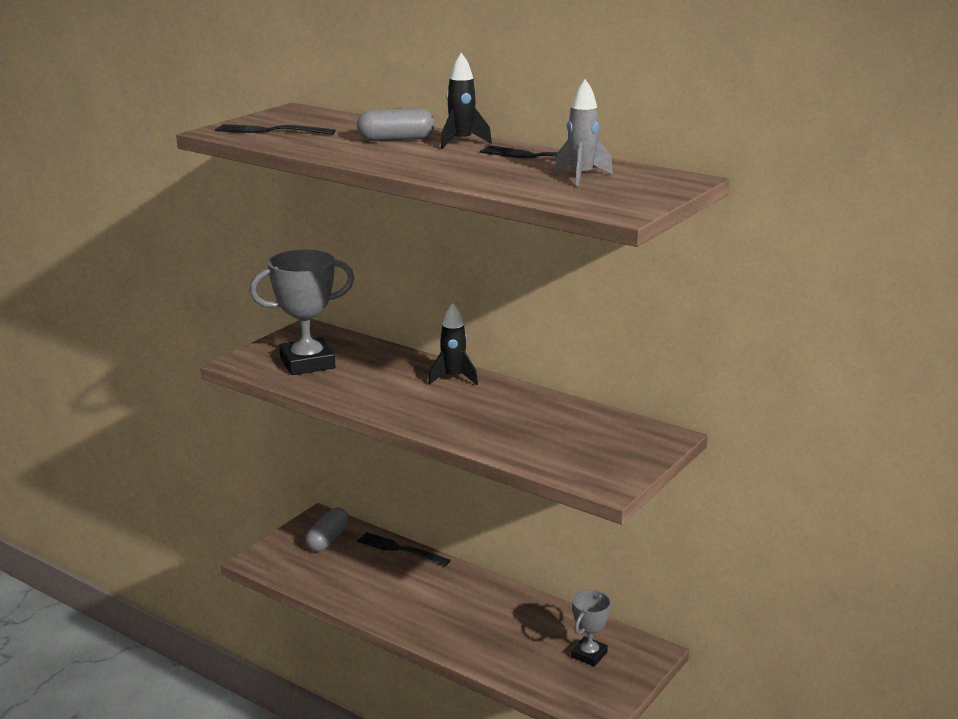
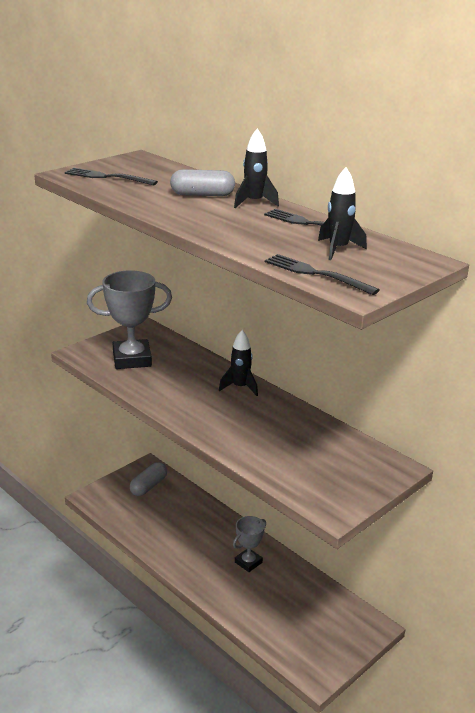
camera: 10 degrees right, 5 degrees up
black fork [357,532,451,566] -> black fork moved to [265,254,380,295]
grey rocket [555,79,613,186] -> black rocket [318,167,367,260]
grey trophy [571,590,611,666] -> grey trophy moved to [233,516,266,572]

